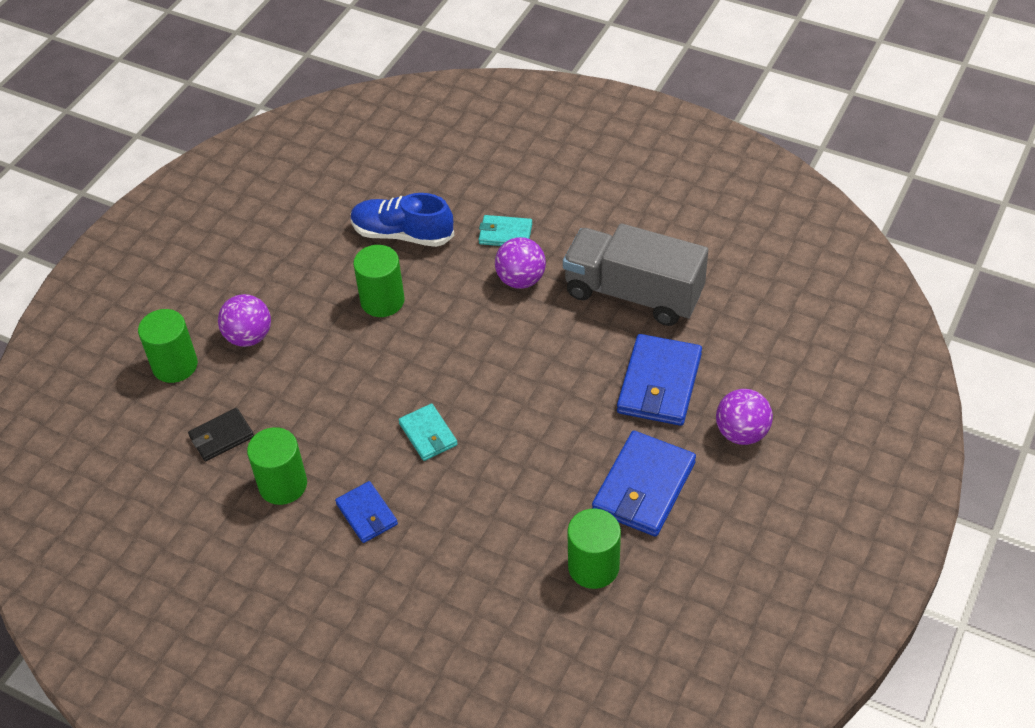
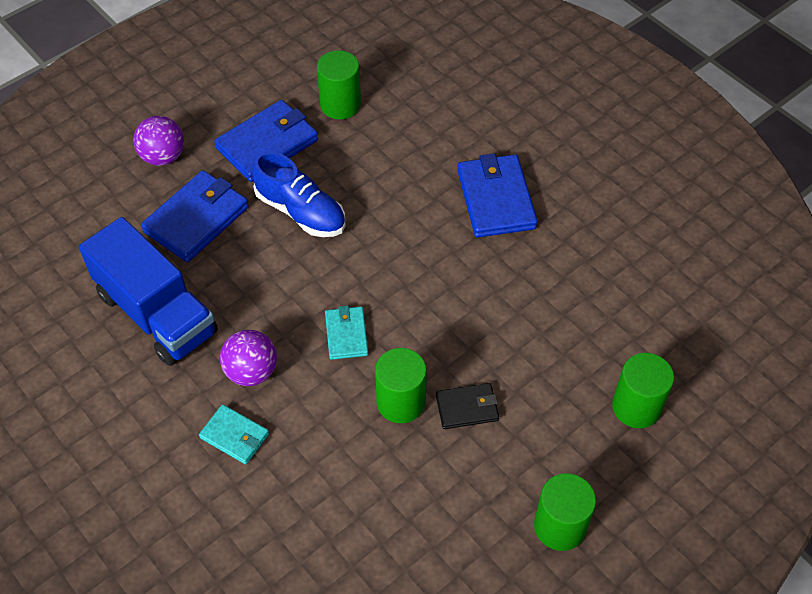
camera: 160 degrees left, 5 degrees up
black wallet [188,408,254,461] -> black wallet moved to [436,383,499,429]
purple ball [218,294,271,347] -> none
green cylinder [247,427,307,505] -> green cylinder moved to [534,473,596,551]
blue wallet [335,481,398,543] -> blue wallet [457,153,538,238], size x1.76
blue shoe [351,193,454,247] -> blue shoe moved to [252,151,345,237]
turquoise wallet [398,403,457,461] -> turquoise wallet moved to [325,306,368,360]
grey truck [563,223,708,326] -> blue truck [79,217,218,366]

